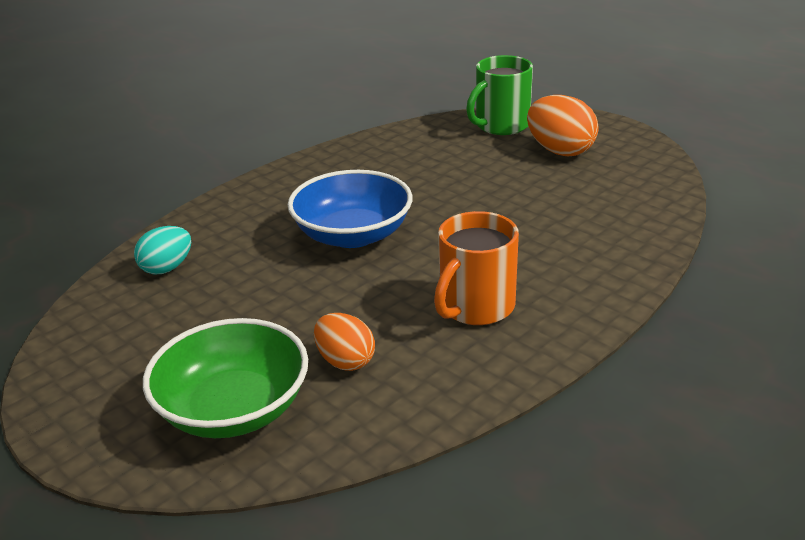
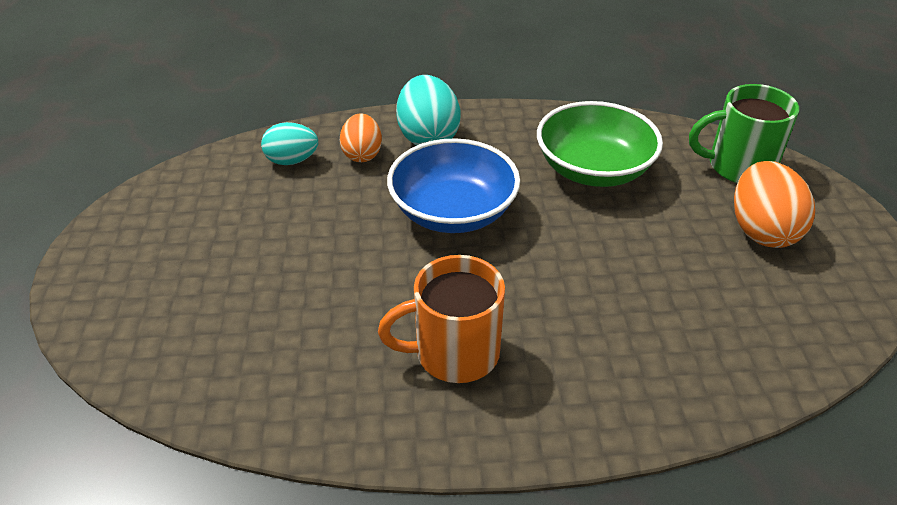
camera: 40 degrees right, 10 degrees up
green bowl [143,318,308,438] -> green bowl moved to [537,101,663,187]
orange egg [314,313,375,371] -> orange egg moved to [340,113,382,162]
none -> turquoise egg [396,75,461,145]

